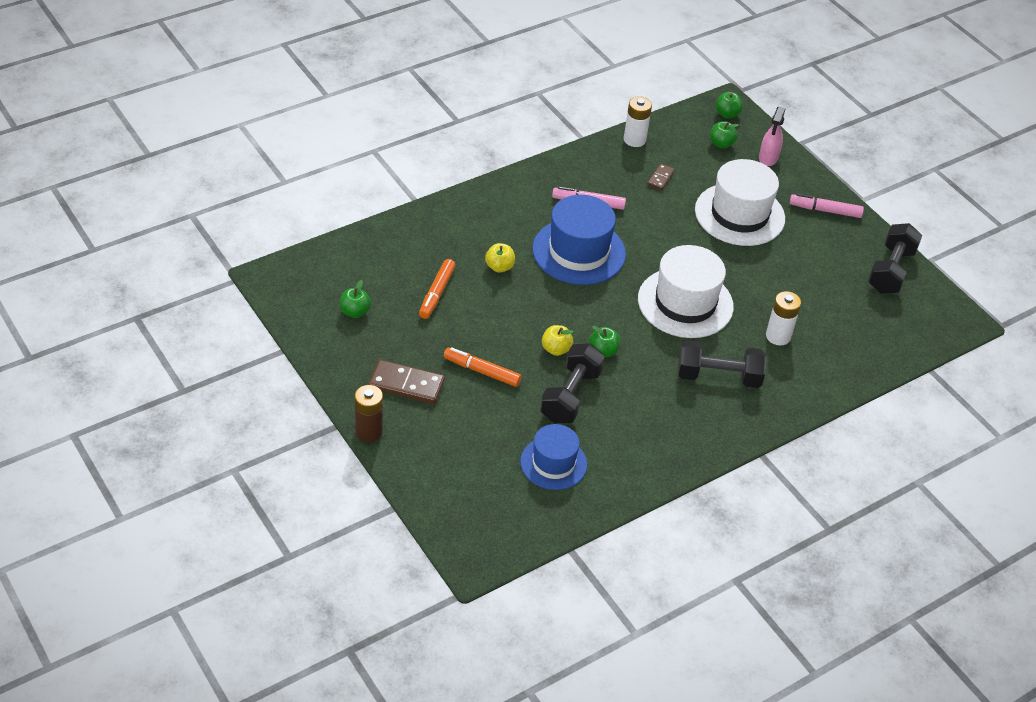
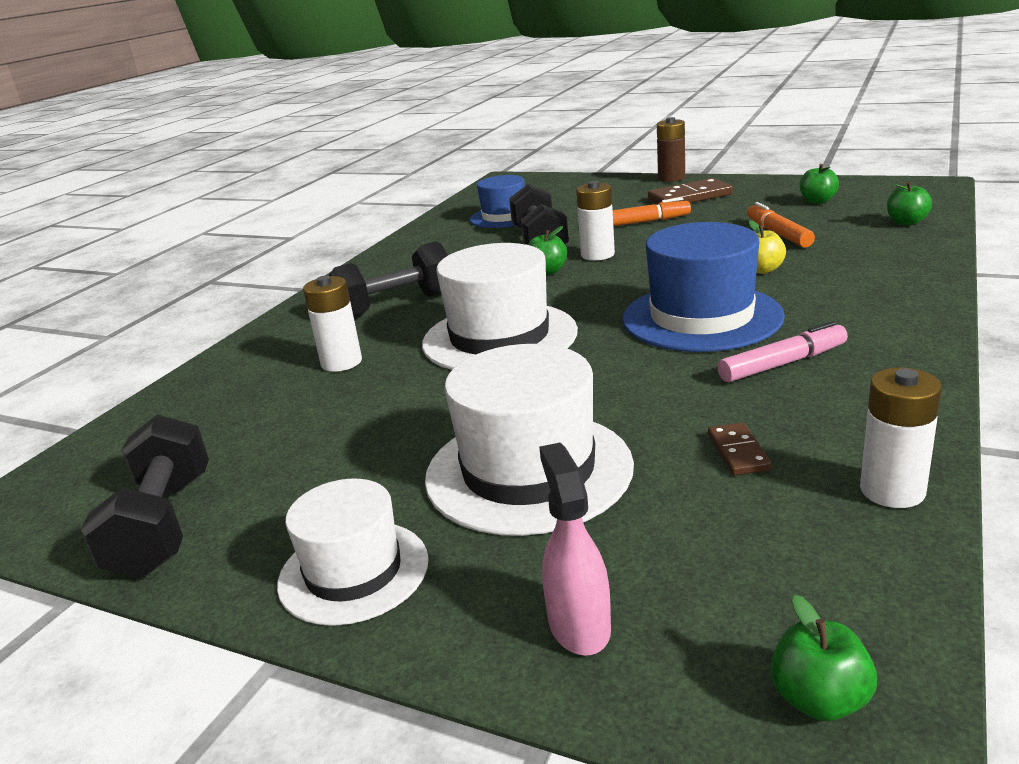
camera: 155 degrees right, 20 degrees down
yellow apple [542,325,573,356] -> white battery [576,181,615,261]
green apple [710,121,739,148] -> green apple moved to [887,181,932,226]
pink marker [790,193,864,218] -> white hat [277,479,429,626]

